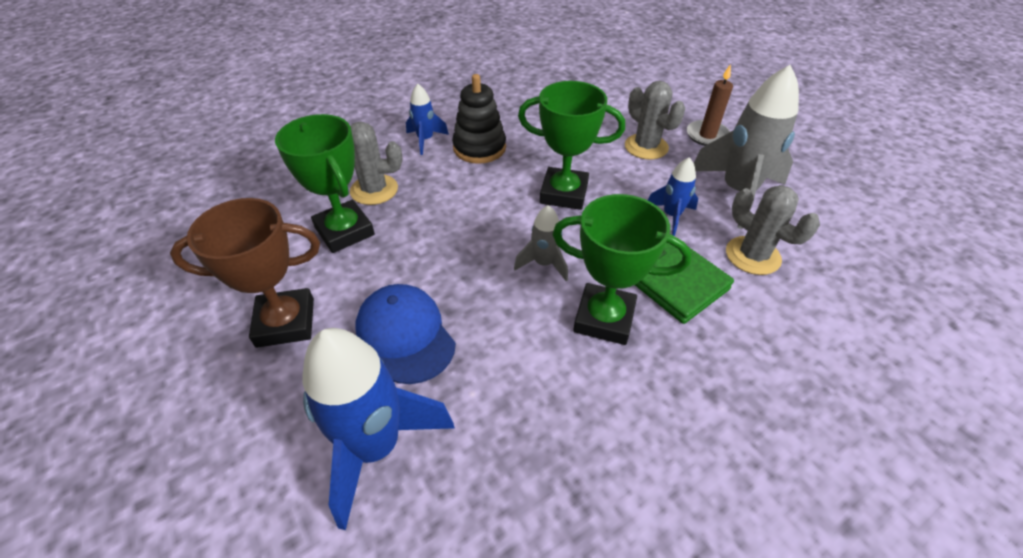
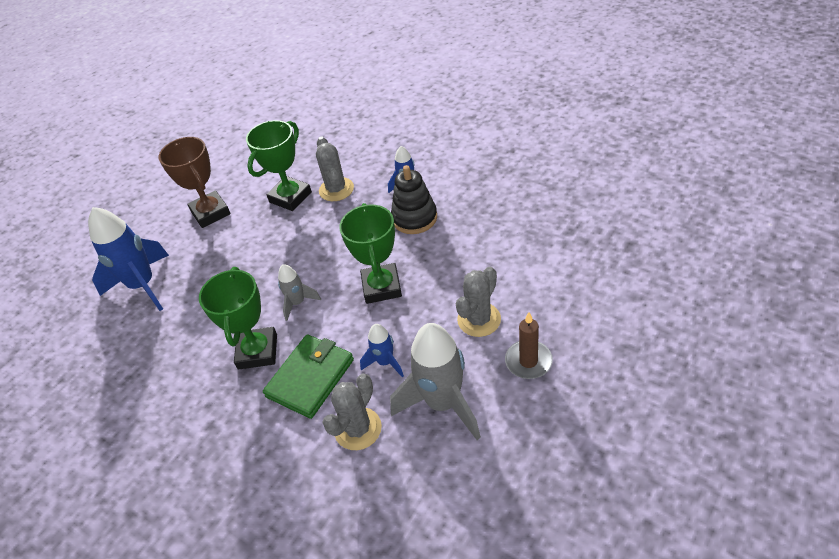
camera: 75 degrees right, 0 degrees up
blue cap [356,284,456,384] -> none

